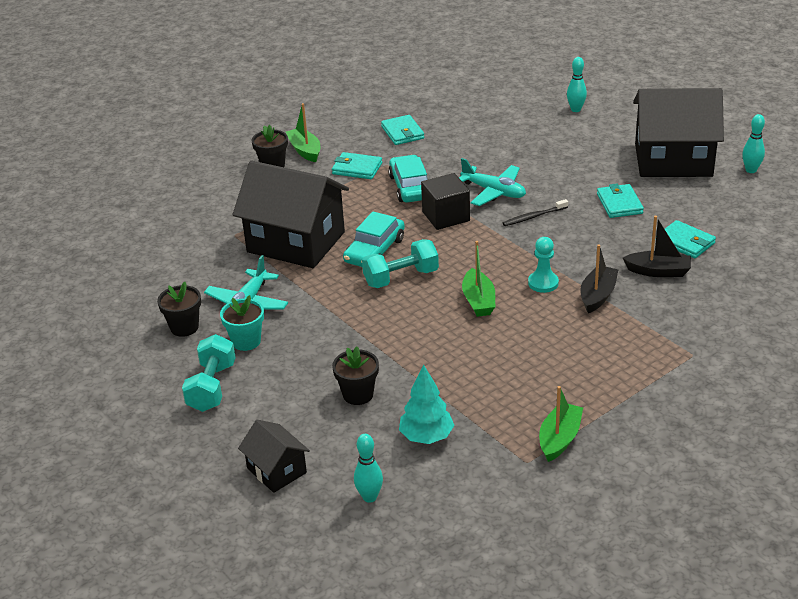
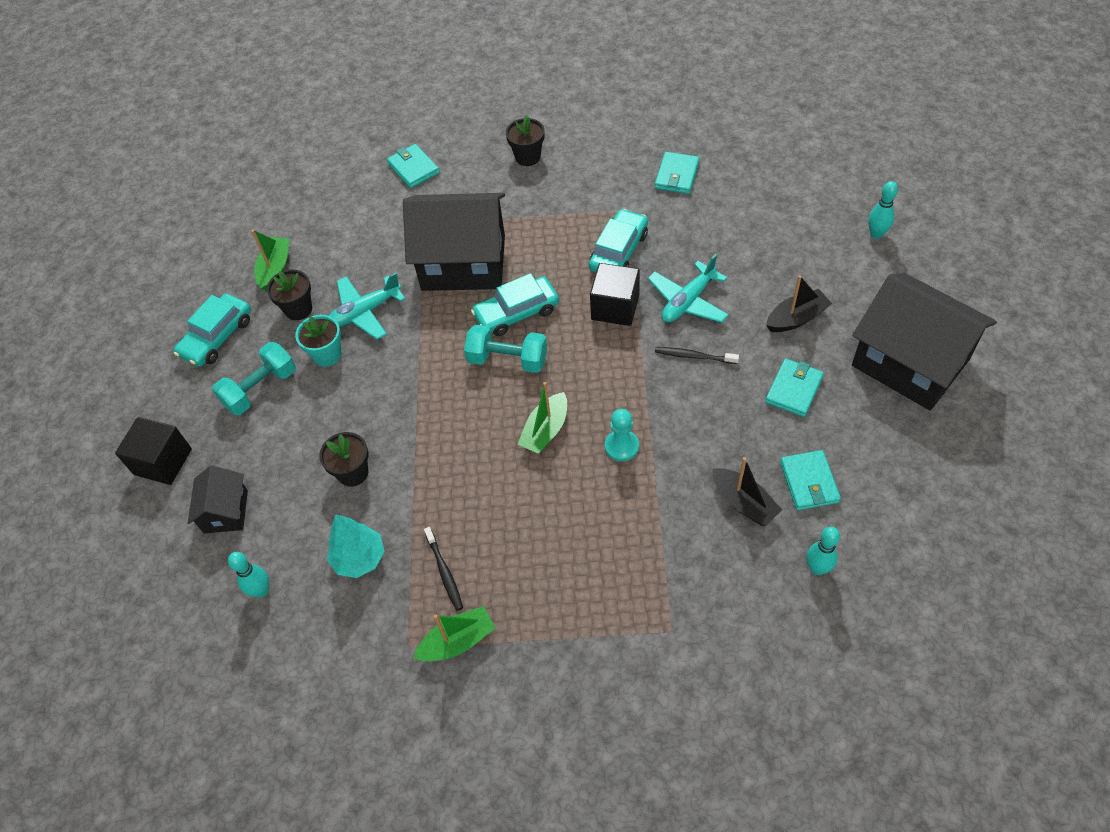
camera: 40 degrees right, 20 degrees up
black house [232,161,349,268] -> black house turned 60 degrees counterclockwise [403,193,505,291]
green boat [286,103,320,162] -> green boat moved to [251,230,290,292]
turquoise wallet [332,152,382,179] -> turquoise wallet moved to [387,144,439,188]
turquoise plane [459,158,526,206] -> turquoise plane turned 60 degrees clockwise [648,254,729,323]
black boat [580,244,618,313] -> black boat moved to [766,275,832,332]
turquoise bowling pin [742,114,765,173] -> turquoise bowling pin moved to [807,527,840,575]
none -> black cube [115,417,192,485]
none -> turquoise car [174,293,251,367]
none -> black toothbrush [424,527,463,611]

